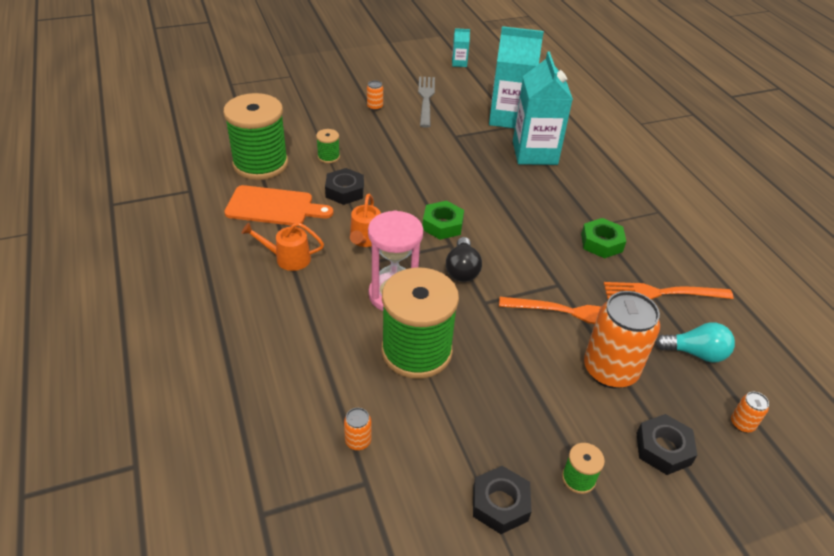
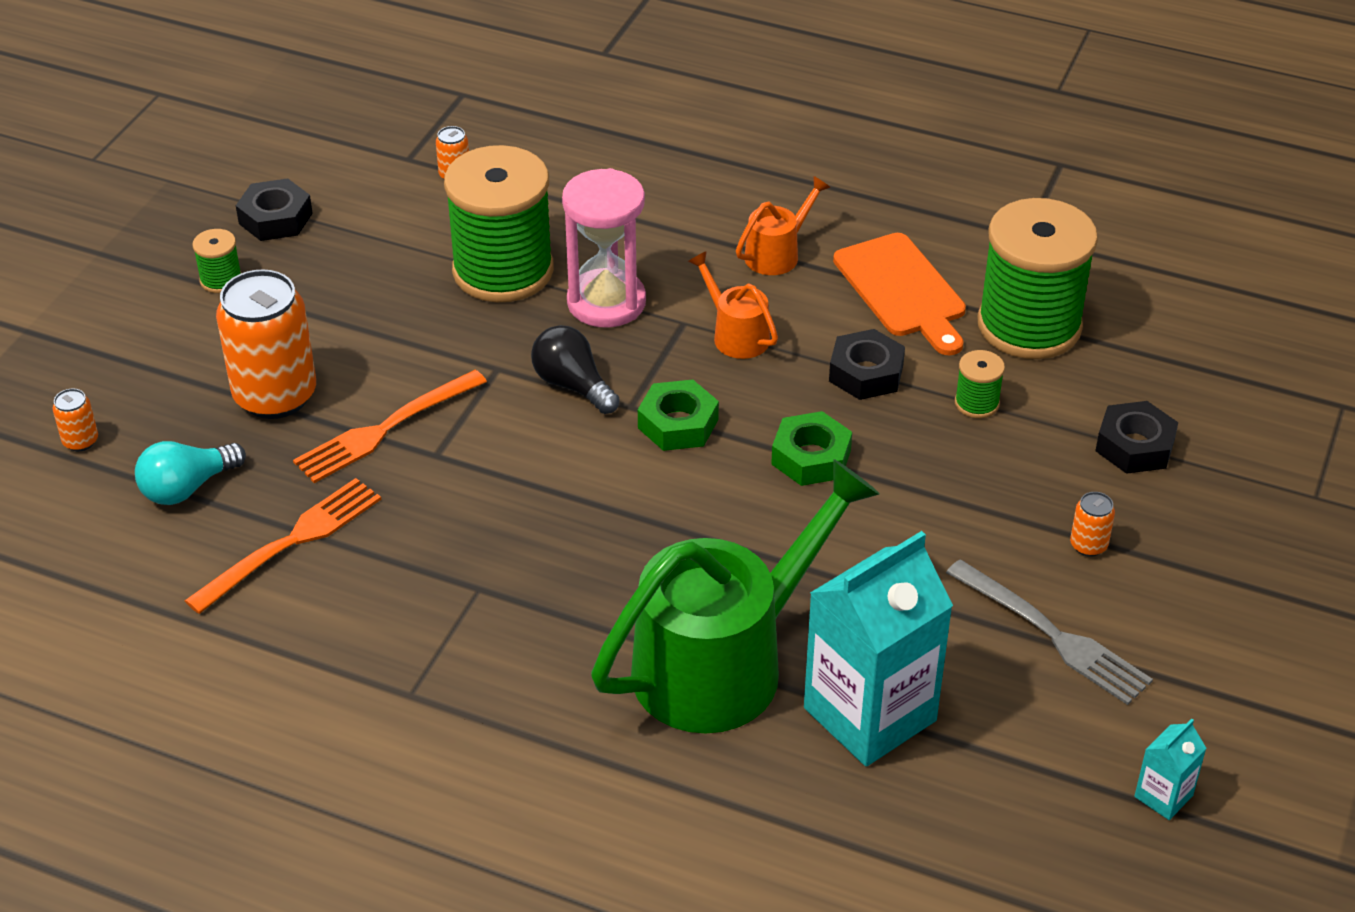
camera: 135 degrees right, 0 degrees up
orange cutting board [224,185,333,226] -> orange cutting board turned 75 degrees counterclockwise [833,233,966,356]
turquoise carton [513,52,573,165] -> green watering can [591,459,880,733]
green nut [581,218,626,258] -> green nut moved to [771,411,852,486]
black nut [637,414,697,475] -> black nut moved to [1096,401,1179,474]

